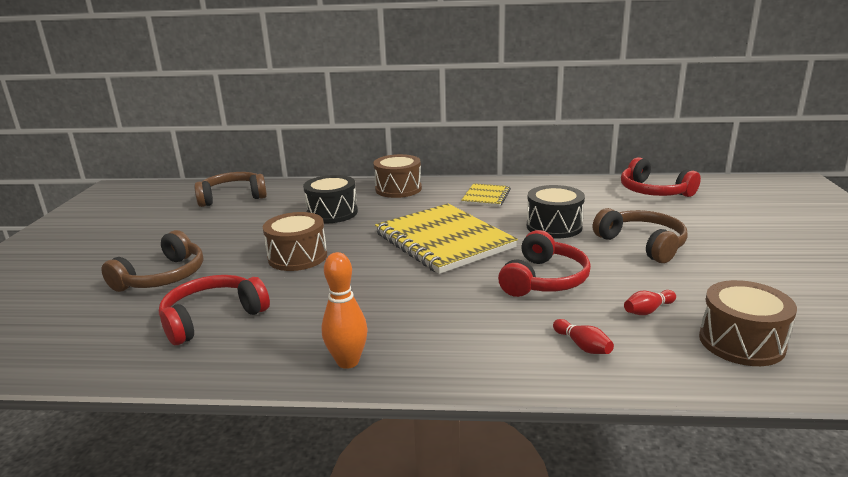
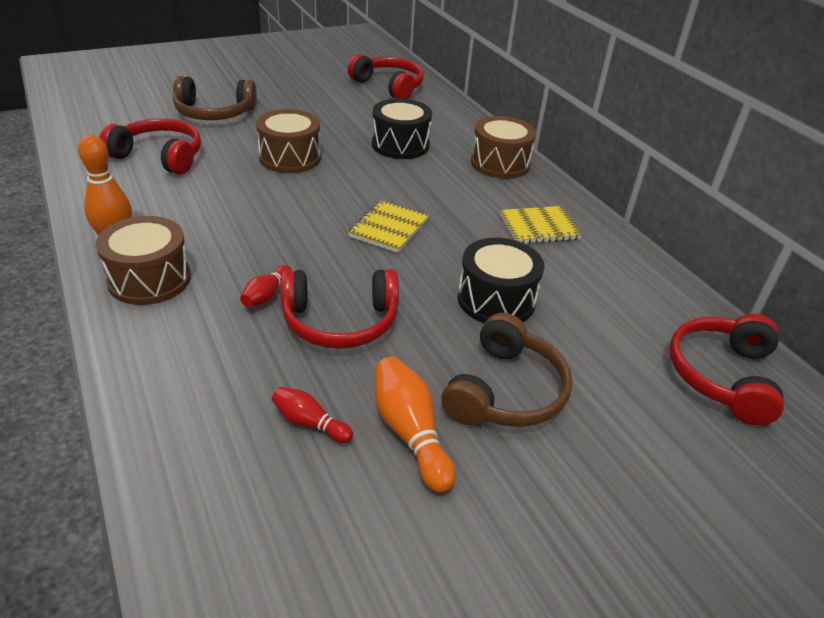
camera: 55 degrees right, 15 degrees up
brown headphones [194,172,267,207] -> red headphones [348,54,424,99]
yellow notebook [375,204,518,274] -> yellow notebook [348,200,429,253], size x0.49
red bowling pin [553,319,614,354] -> red bowling pin moved to [240,265,292,307]
brown drum [699,280,797,366] -> brown drum moved to [96,216,191,305]
none -> orange bowling pin [375,356,456,493]

